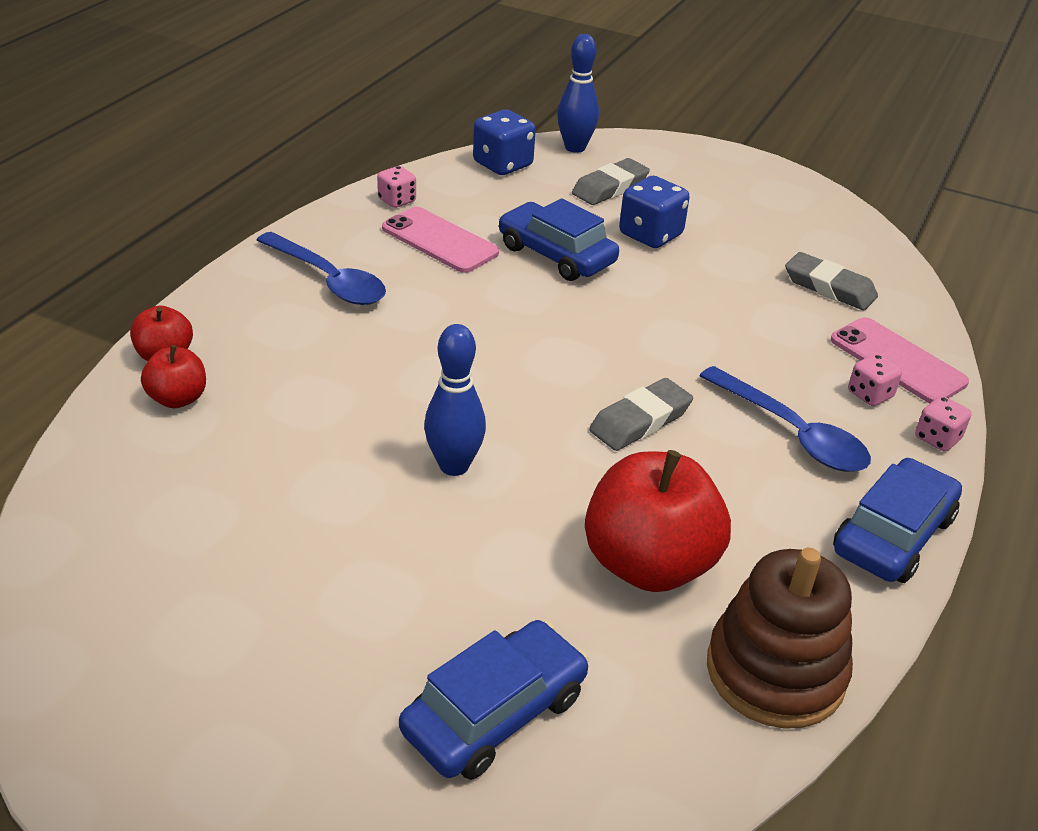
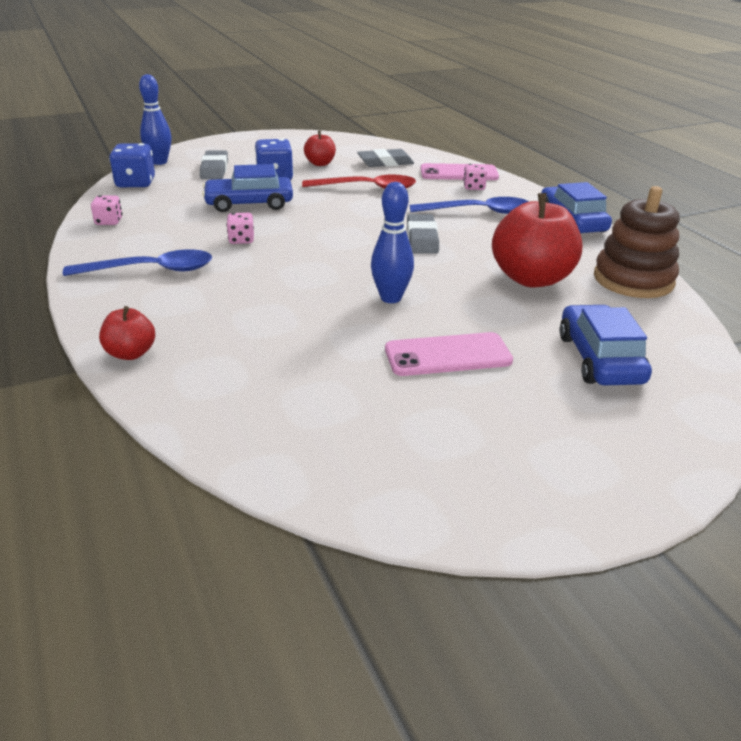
camera: 50 degrees left, 5 degrees down
red apple [141,345,206,408] -> red apple moved to [304,131,336,166]
pink phone [382,207,499,273] -> pink phone moved to [385,332,513,376]
pink dice [915,396,972,452] -> pink dice moved to [226,213,254,244]
none -> red spoon [302,175,416,189]

